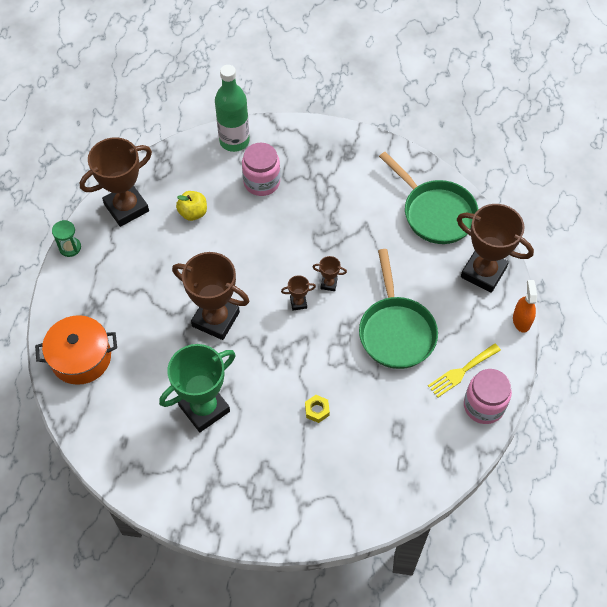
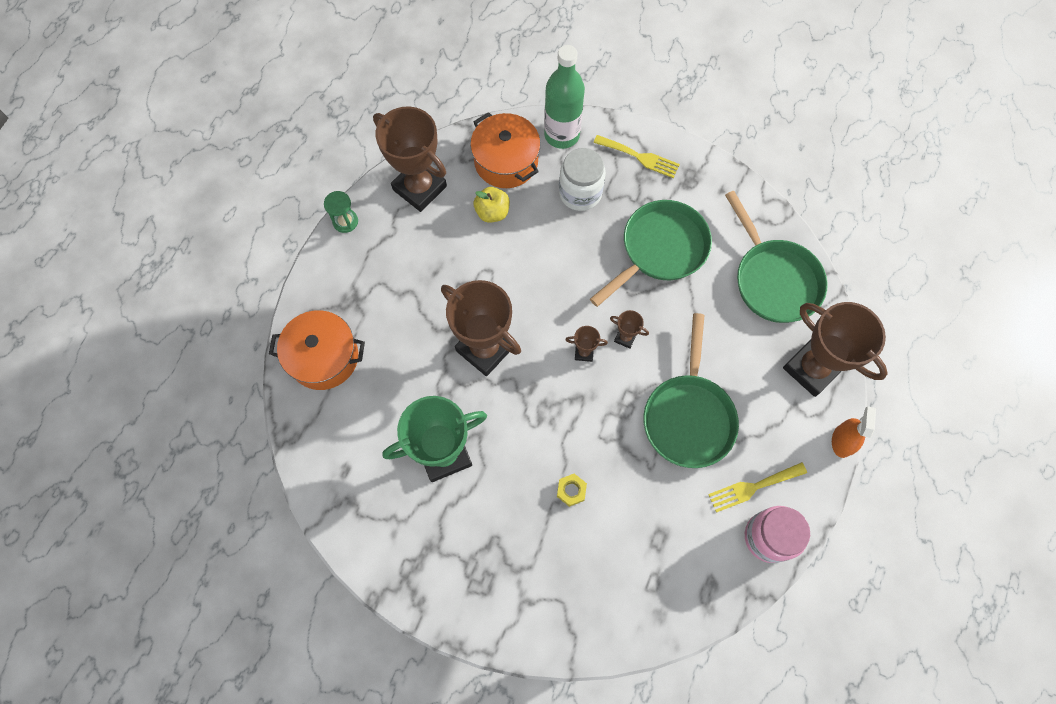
camera: 15 degrees right, 10 degrees up
brown trophy [80,137,152,227] -> brown trophy turned 60 degrees clockwise [373,106,447,212]
pink jar [242,143,280,196] -> white jar [559,148,606,211]
none -> orange pot [470,112,541,188]
none -> green pan [590,200,712,307]
none -> yellow fork [593,135,680,178]

